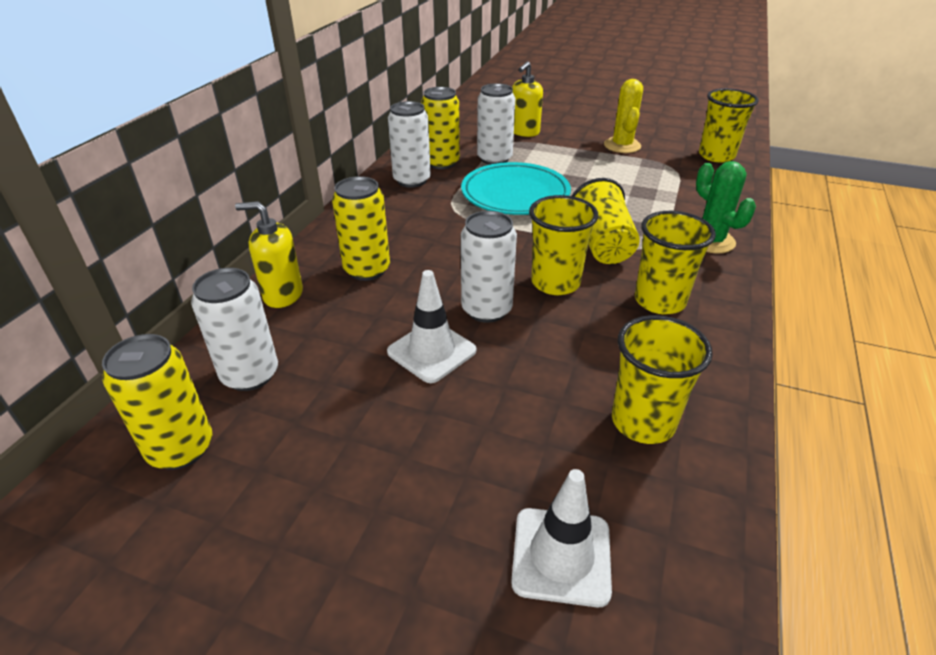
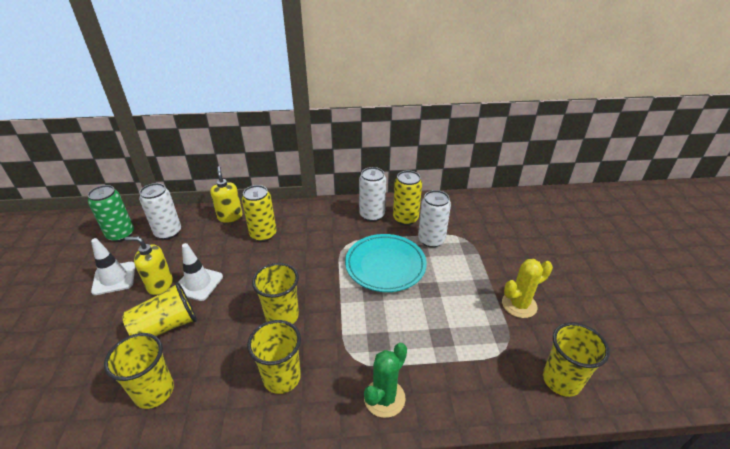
camera: 65 degrees right, 0 degrees up
yellow can [102,334,212,470] -> green can [88,185,134,242]
white can [461,211,517,323] -> none
white traffic cone [511,469,612,607] -> white traffic cone moved to [91,238,135,295]
yellow soap dispenser [512,61,543,137] -> yellow soap dispenser moved to [125,236,173,295]
yellow cup [572,178,640,264] -> yellow cup moved to [122,282,197,336]

